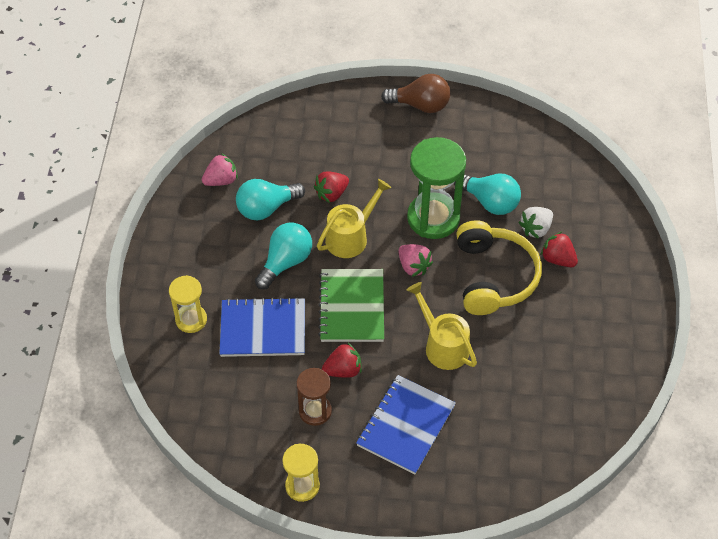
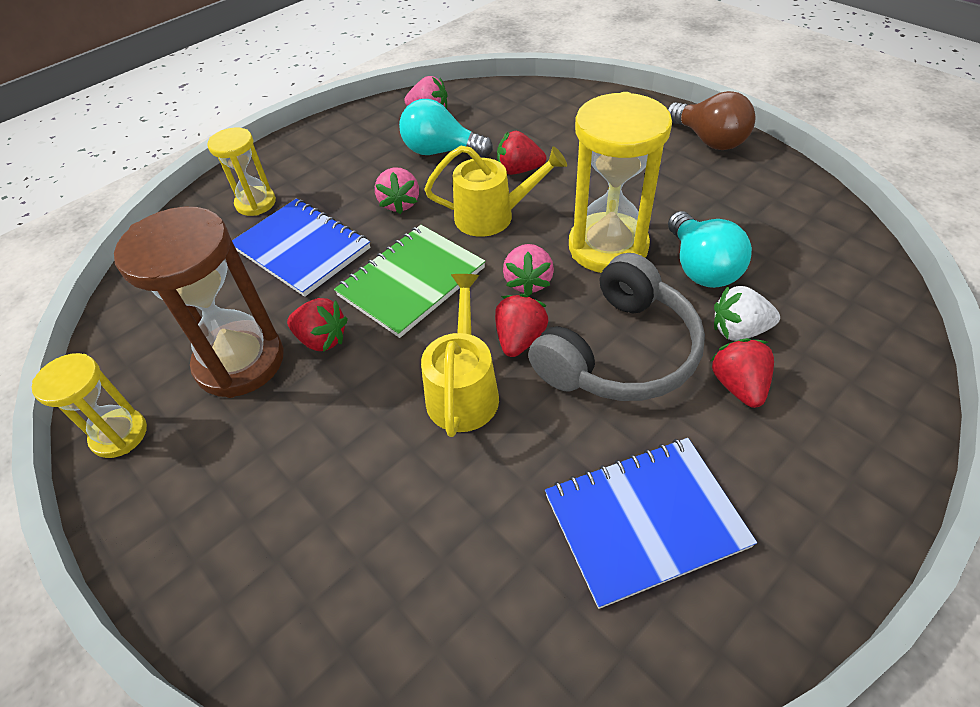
camera: 45 degrees right, 5 degrees down
turquoise light bulb [255,223,312,289] -> pink strawberry [375,167,419,214]
brown hourglass [296,368,332,426] -> brown hourglass [114,207,284,398], size x1.76
blue notebook [356,375,456,474] -> blue notebook moved to [545,438,757,609]
green hourglass [407,137,466,239] -> yellow hourglass [569,92,672,273]
yellow headphones [456,220,542,315] -> grey headphones [528,253,705,401]
none -> red strawberry [495,294,548,357]

